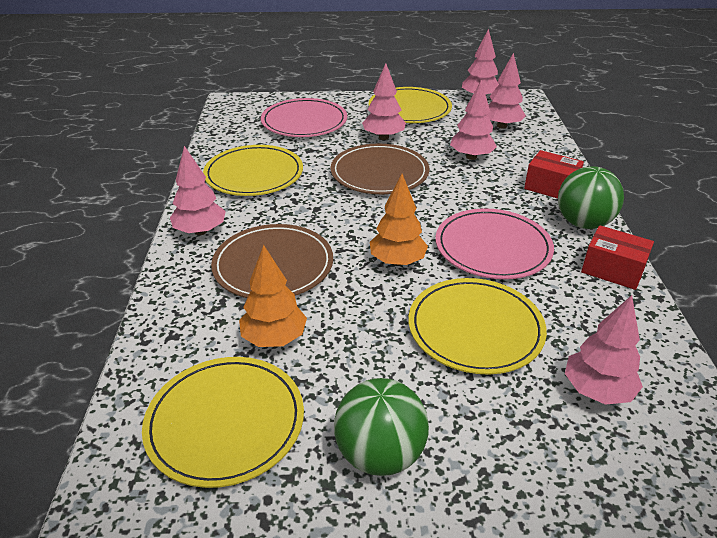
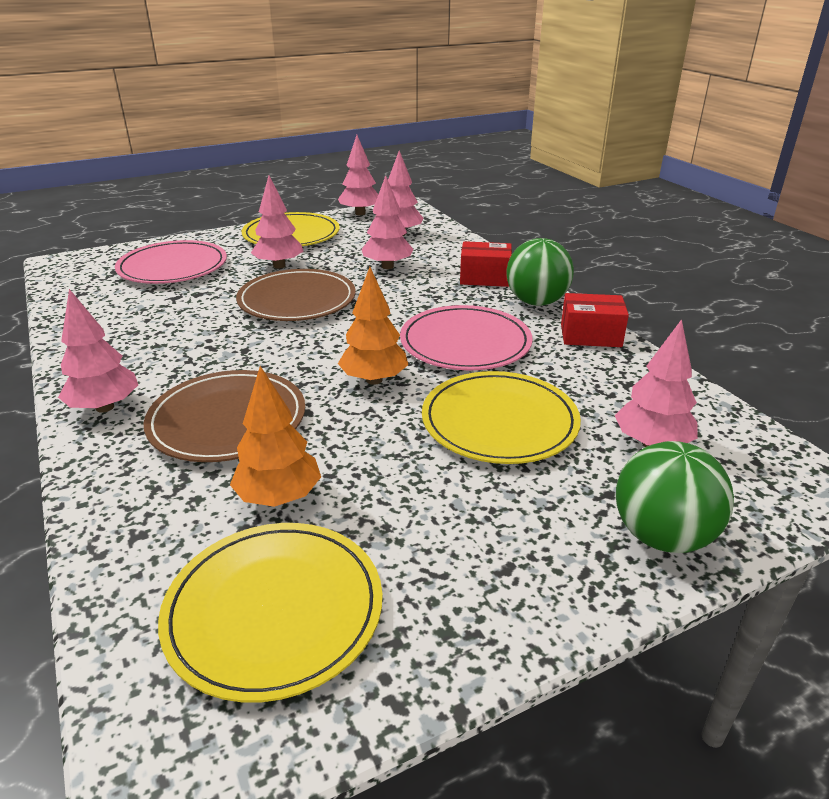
camera: 25 degrees left, 5 degrees down
yellow plate [203,145,303,196] -> none
green ball [334,378,429,476] -> green ball moved to [616,441,734,553]

